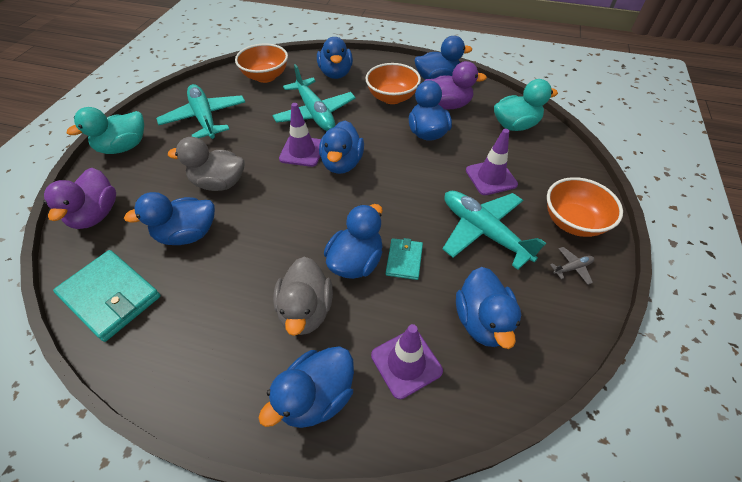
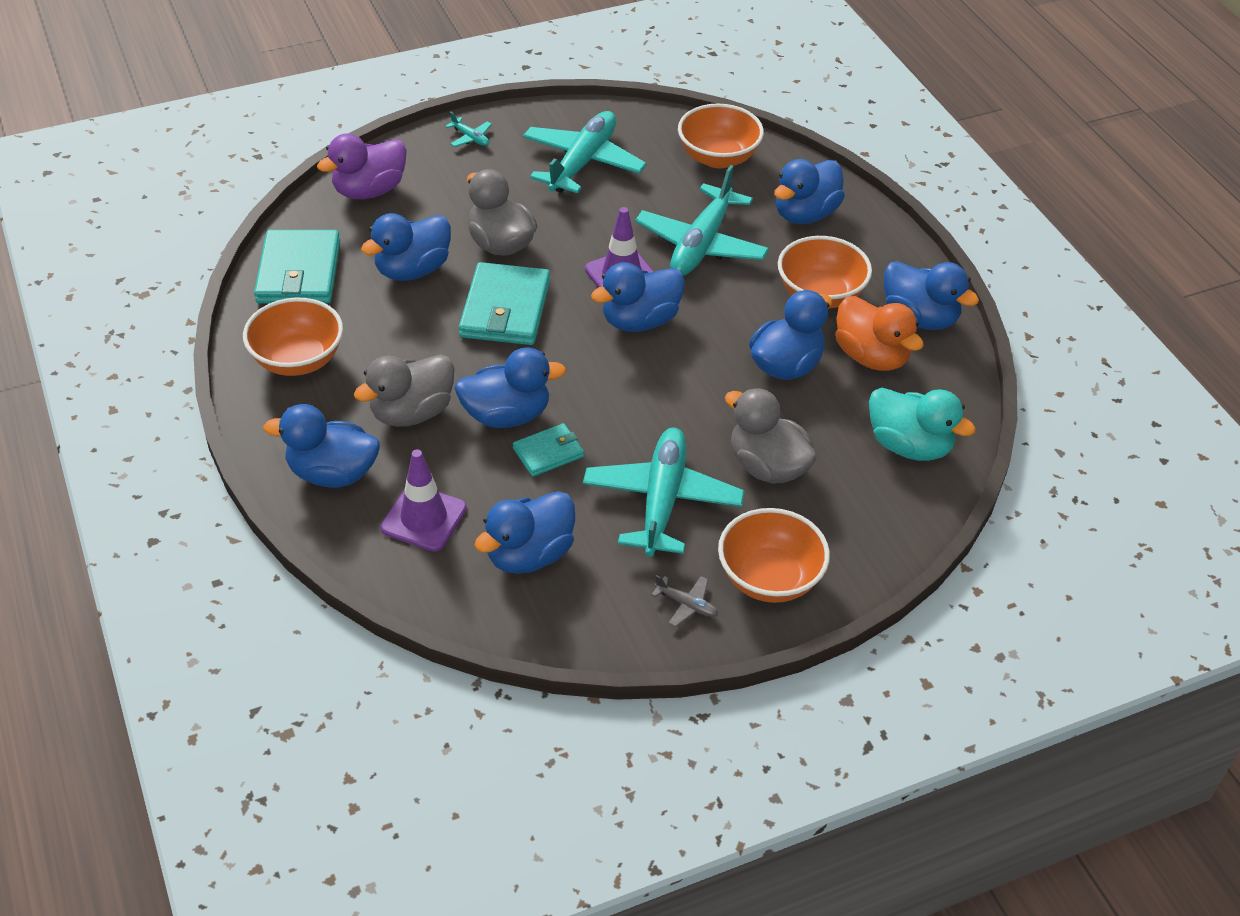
camera: 50 degrees right, 5 degrees down
turquoise duck [67,107,144,154] -> turquoise plane [445,112,492,147]
blue duck [124,192,215,245] -> blue duck turned 75 degrees counterclockwise [361,213,451,281]
purple duck [425,61,487,109] -> orange duck [835,296,924,371]
purple traffic cone [466,129,518,195] -> grey duck [725,388,817,484]
none -> orange bowl [243,298,343,376]
none -> turquoise wallet [459,262,550,345]

